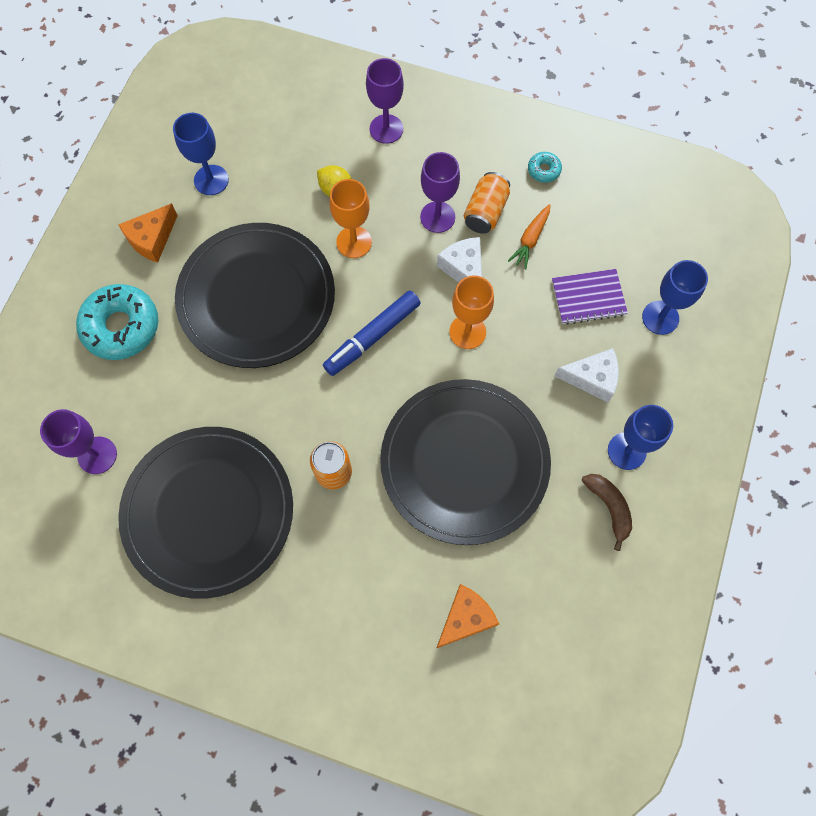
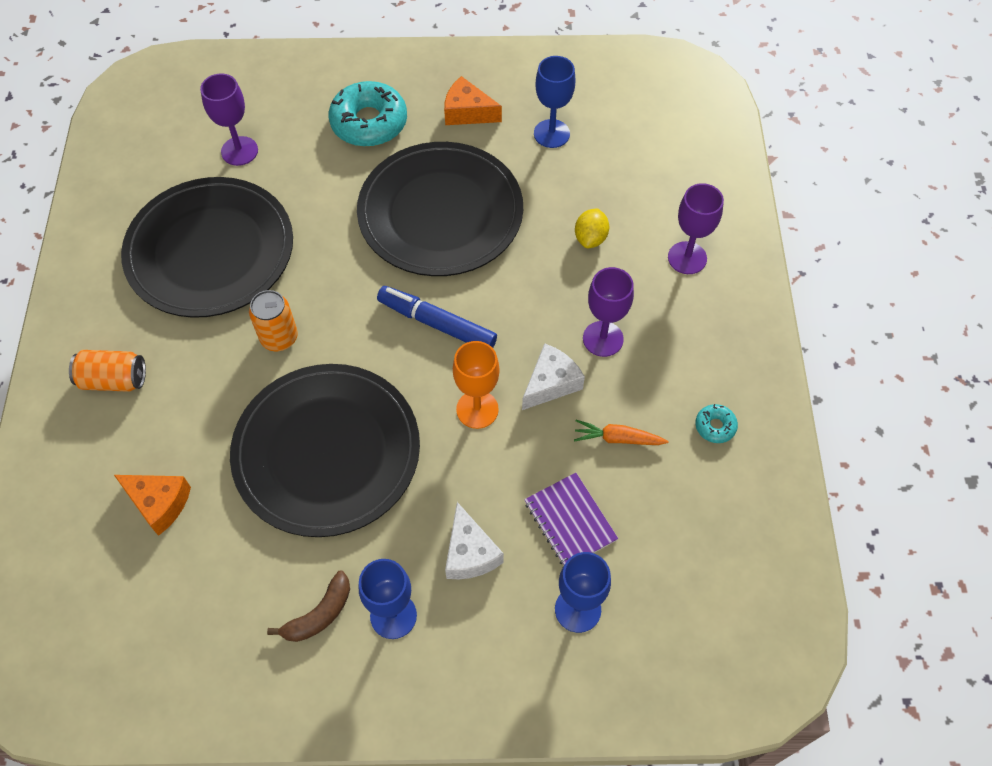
camera: 70 degrees right, 10 degrees down
orange goblet [330,179,372,258] -> none
orange can [464,172,510,234] -> orange can moved to [69,350,146,392]

